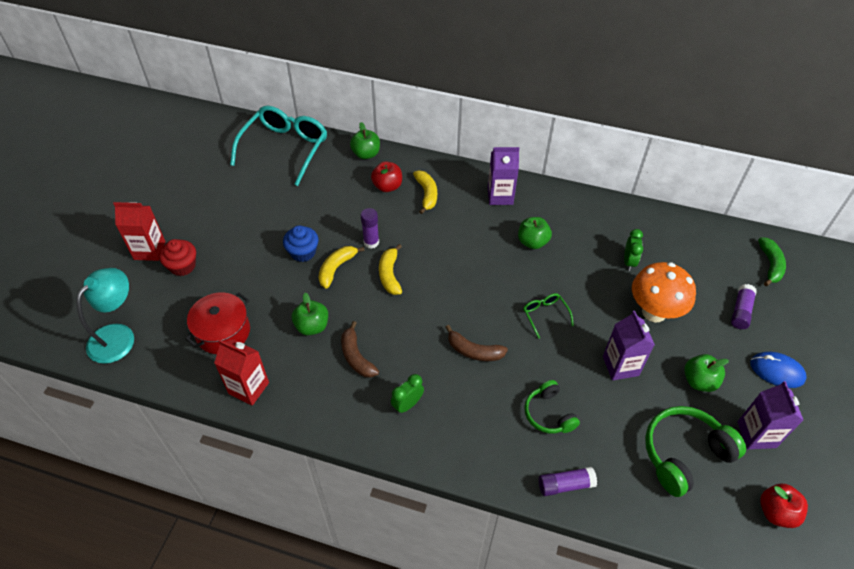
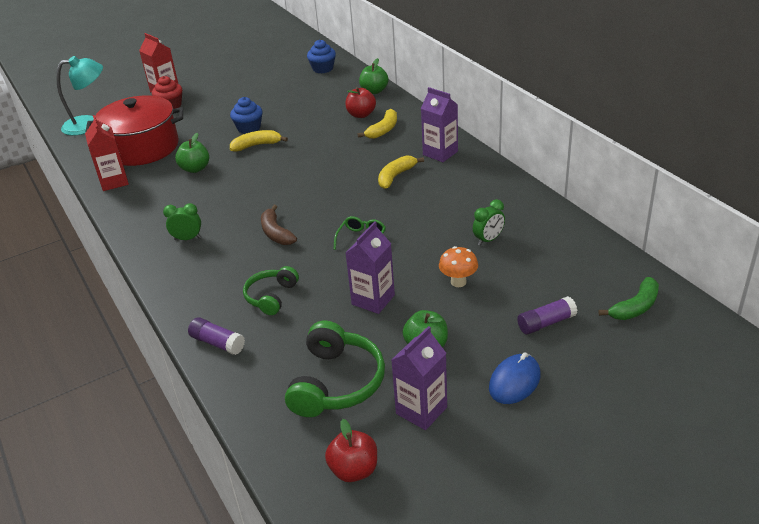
camera: 45 degrees right, 15 degrees down
red pot [185,292,250,354] -> red pot [86,95,183,166], size x1.55
turquoise glasses [230,106,327,186] -> blue cupcake [307,40,336,74]
brown banana [341,321,379,378] -> none
purple glue stick [361,208,379,249] -> none
yellow banana [379,244,402,295] -> yellow banana moved to [378,155,424,189]
green apple [518,217,552,249] -> none
orange mushroom [632,262,696,322] -> orange mushroom [439,246,478,287], size x0.56
green headphones [645,406,746,497] -> green headphones turned 90 degrees clockwise [285,321,385,417]
blue mouse [750,352,807,388] -> blue mouse turned 60 degrees clockwise [489,352,541,404]

